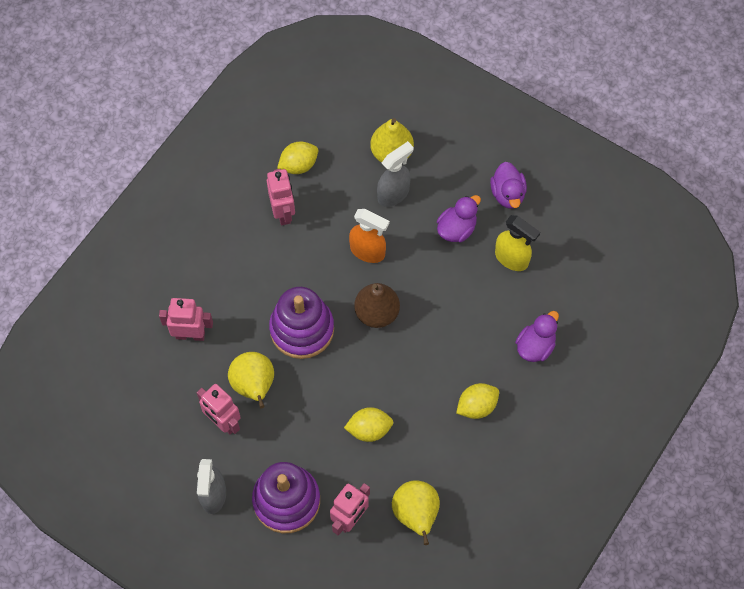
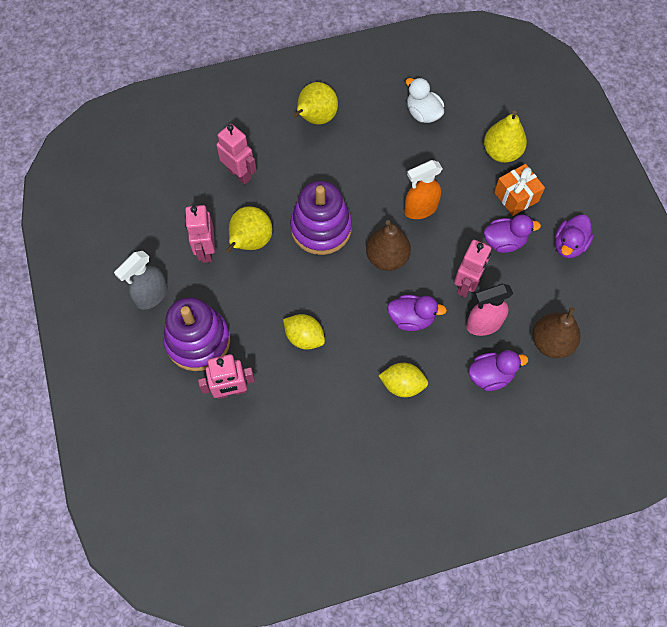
camera: 40 degrees right, 0 degrees up
pink robot [267,169,295,225] -> pink robot moved to [454,240,491,298]
yellow lemon [277,142,318,174] -> white duck [406,78,444,123]
orange spray bottle [349,209,390,263] -> orange spray bottle turned 90 degrees clockwise [404,160,443,219]
grey spray bottle [377,141,413,207] -> none
yellow pear [392,480,440,545] -> yellow pear moved to [293,82,338,124]
yellow spray bottle [495,215,540,271] -> none
none -> purple duck [387,295,447,331]
none -> pink spray bottle [466,284,513,336]
none -> orange gift [494,164,545,216]
none -> brown pear [532,307,580,358]

